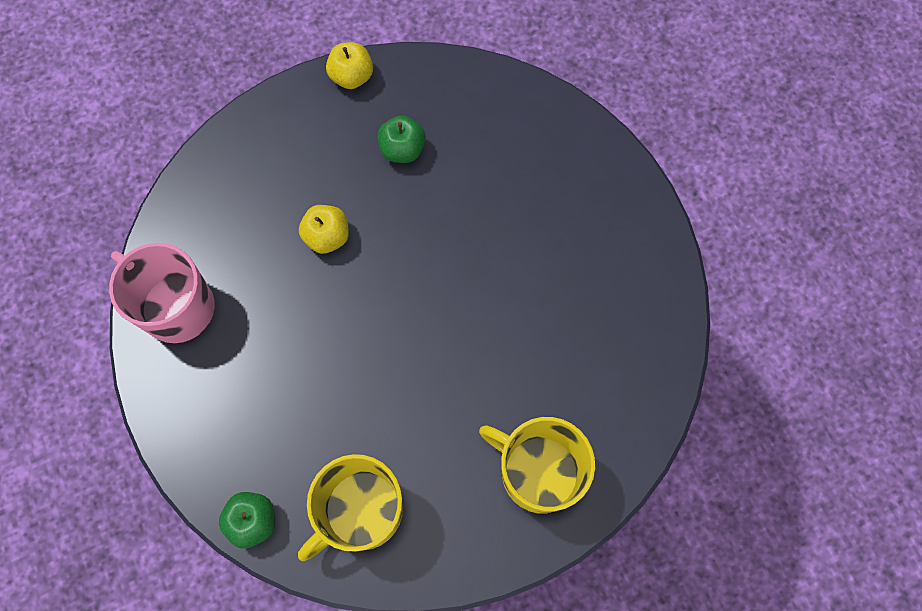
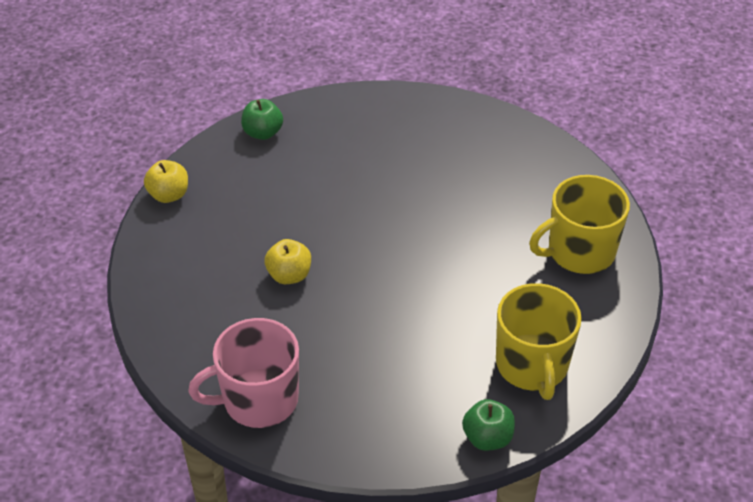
camera: 55 degrees left, 25 degrees down
green apple [377,115,426,163] -> green apple moved to [241,99,283,140]

